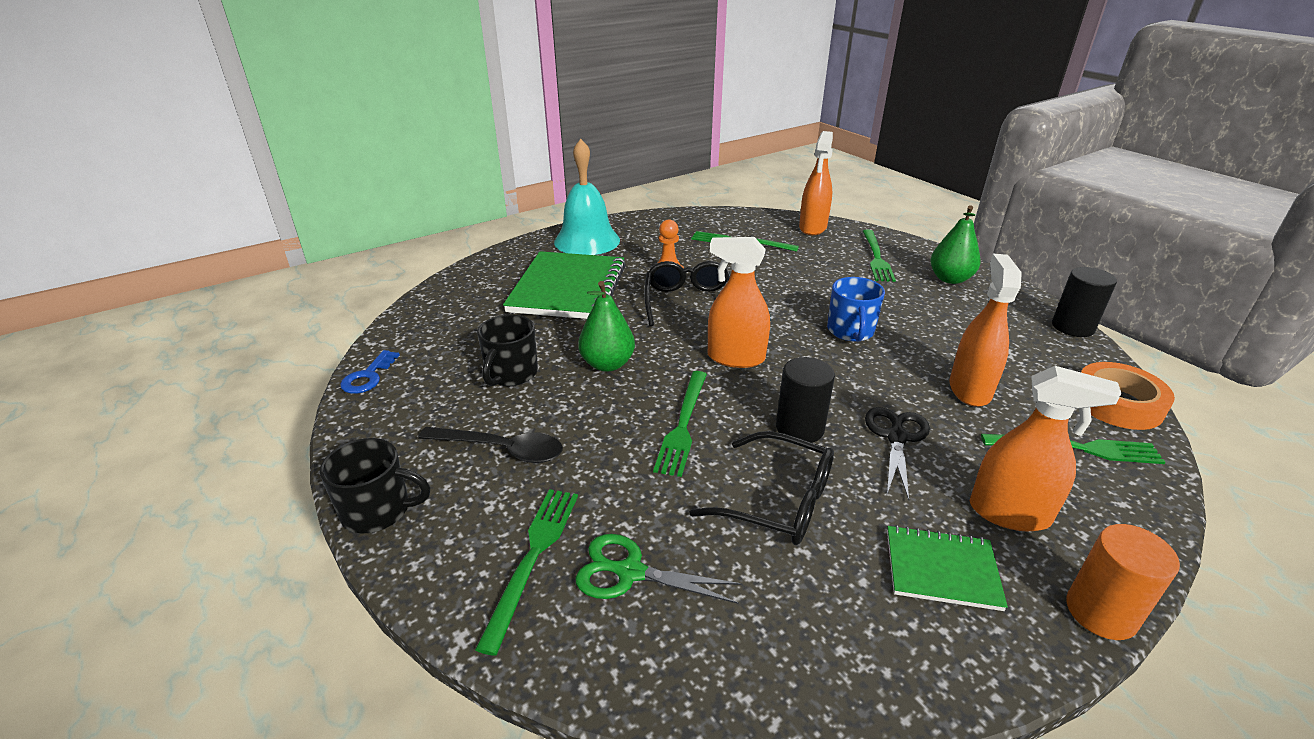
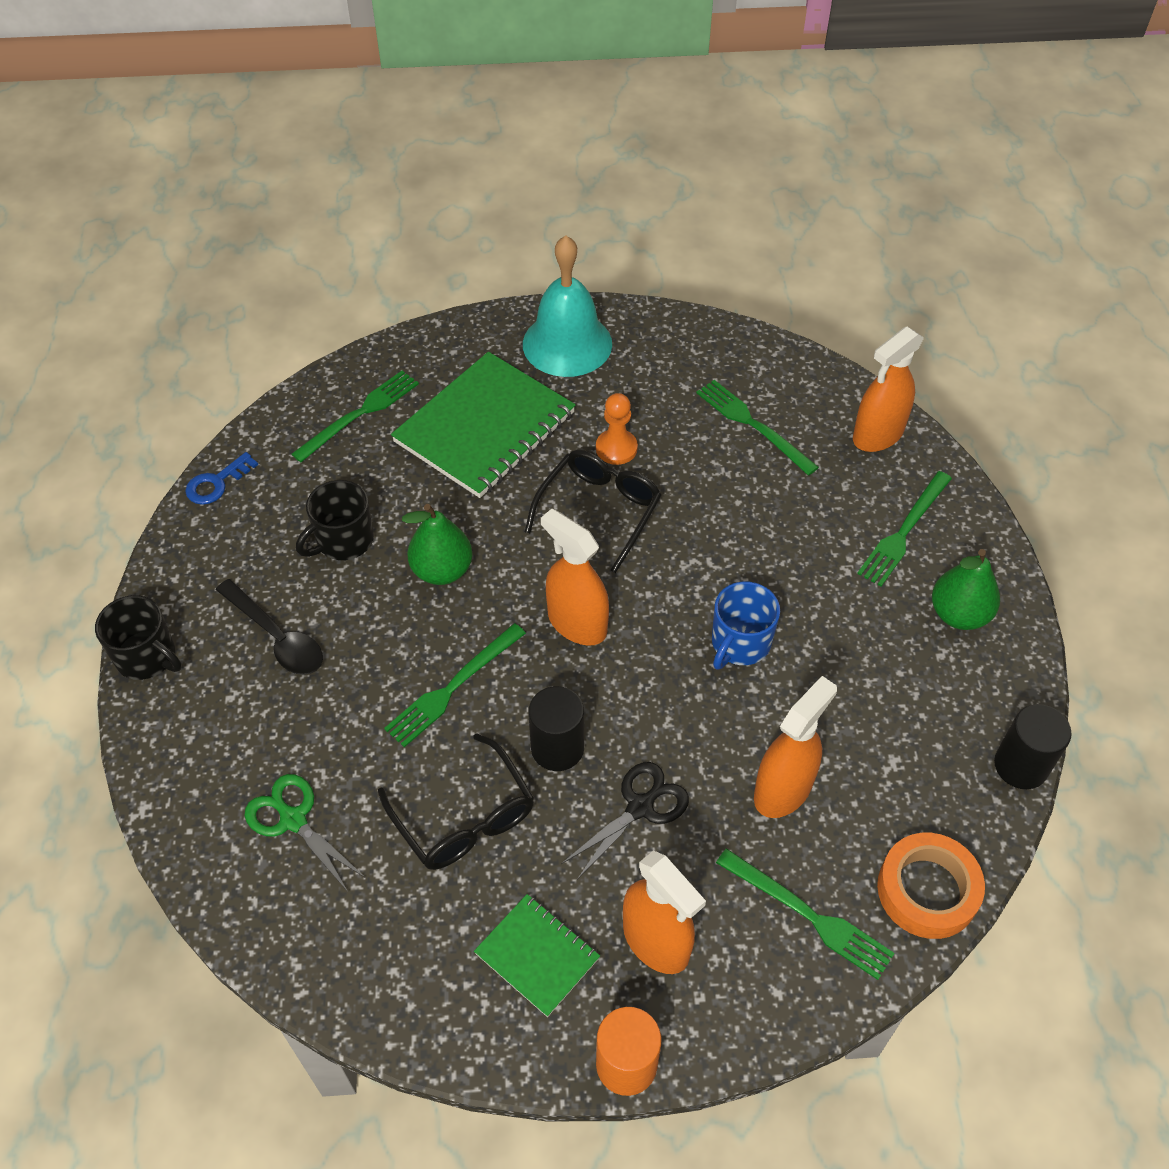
camera: 30 degrees right, 20 degrees up
green fork [475,489,578,656] -> green fork moved to [292,371,419,462]

